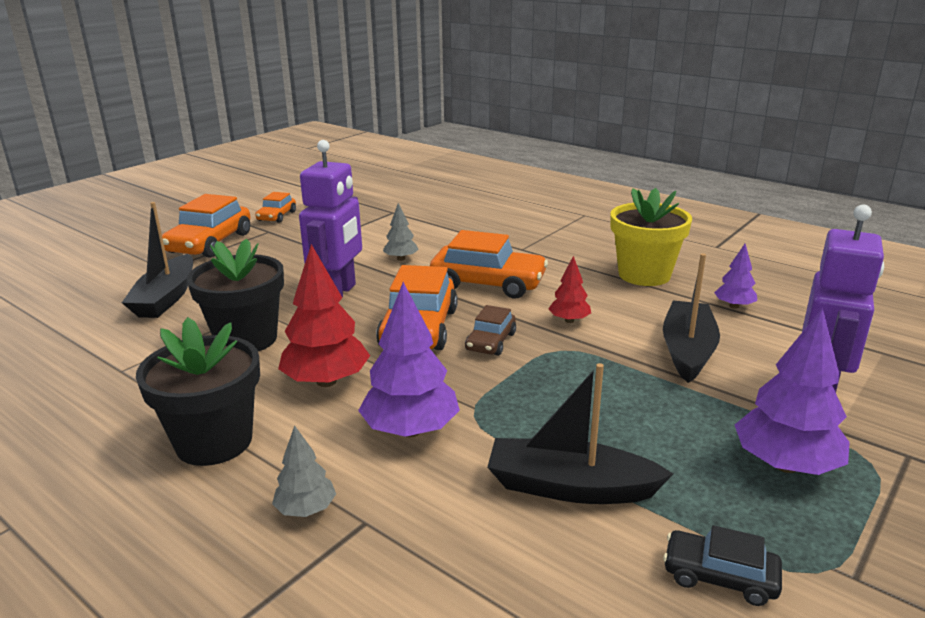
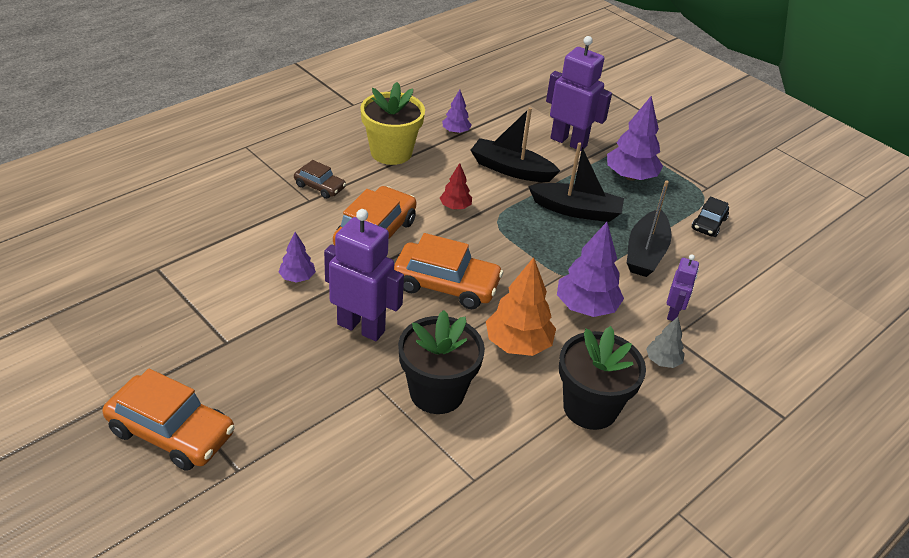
camera: 85 degrees left, 15 degrees up
black boat [122,202,193,318] -> black boat moved to [528,142,624,222]
orange car [255,192,296,223] -> none
red tree [278,244,370,387] -> orange tree [486,257,556,356]
grey tree [383,203,419,261] -> purple tree [279,232,316,283]
brown car [465,305,516,356] -> brown car moved to [294,160,346,199]
none -> purple robot [667,254,699,321]

